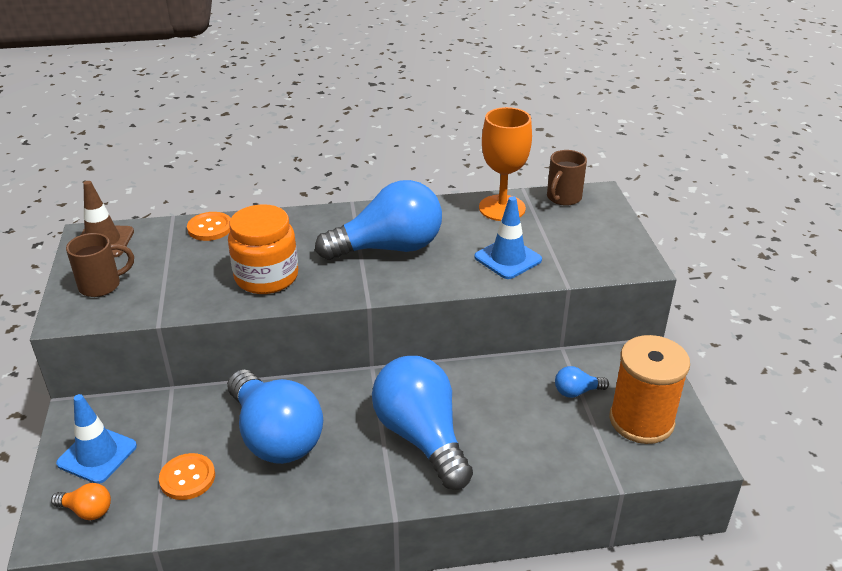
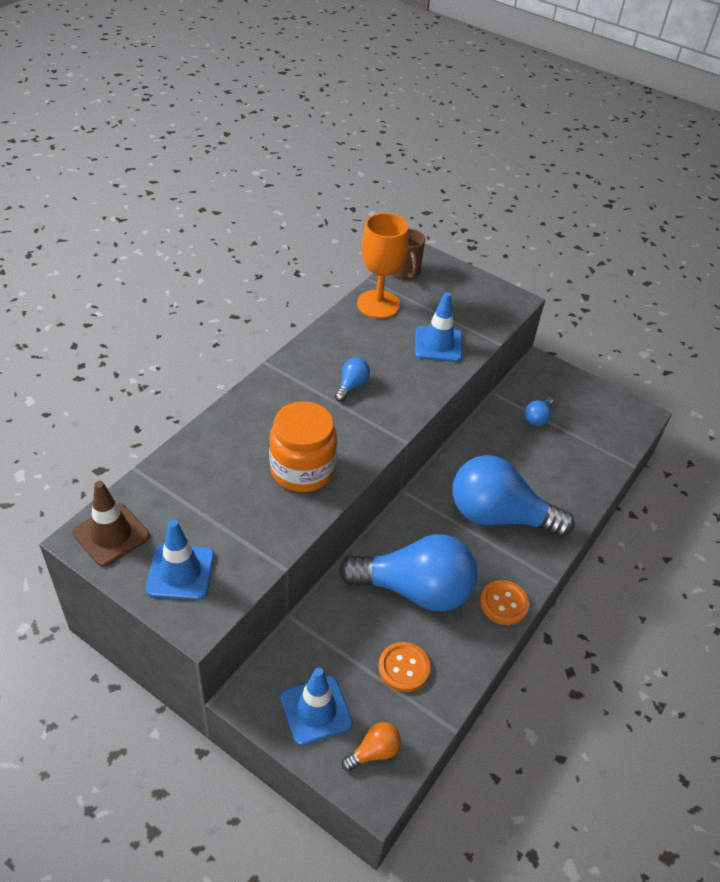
camera: 50 degrees left, 10 degrees up
brown mug [66,233,134,297] -> blue traffic cone [146,520,214,600]
orange button [187,212,231,241] -> orange button moved to [480,580,529,625]
blue light bulb [315,180,442,260] -> blue light bulb [335,358,370,402], size x0.41
orange spool [609,335,690,444] -> none

